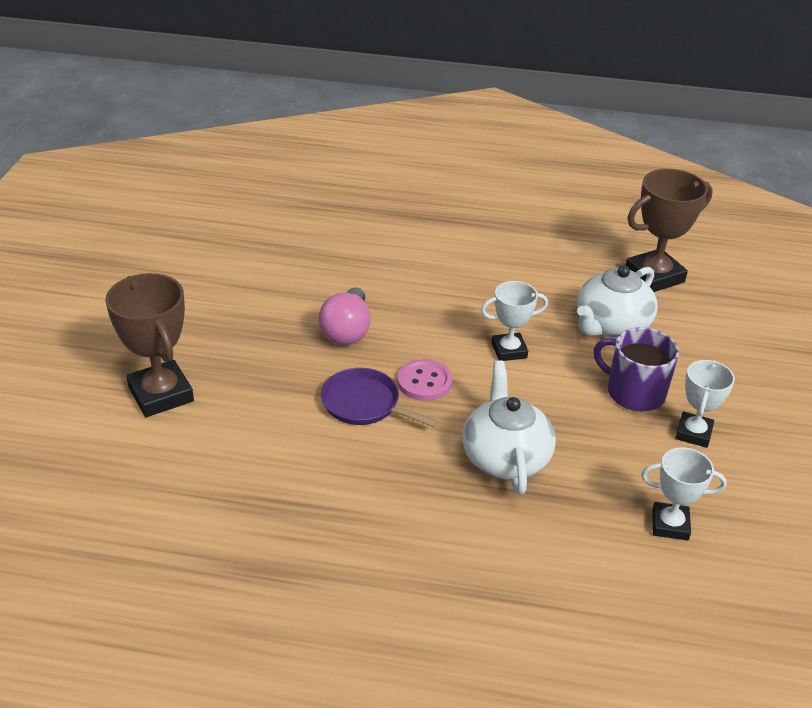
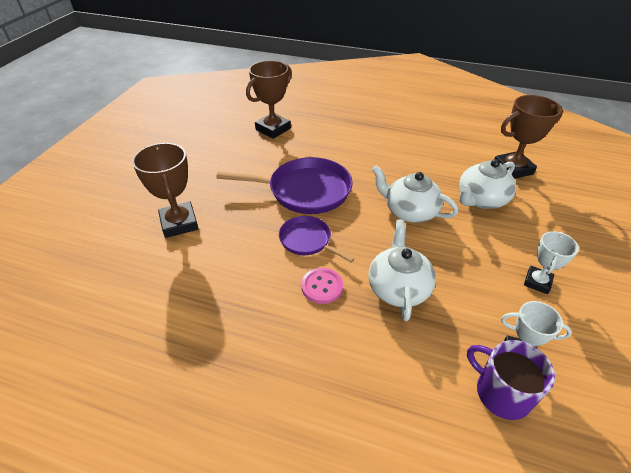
camera: 10 degrees right, 5 degrees up
pink light bulb [318,287,371,345] -> purple pan [216,157,353,214]
pink button [397,359,453,401] -> pink button moved to [301,268,343,304]
white trophy [481,281,548,361] -> white teapot [372,165,459,223]
purple mug [594,327,679,411] -> purple mug moved to [467,340,555,420]
none -> brown trophy [246,60,292,139]

